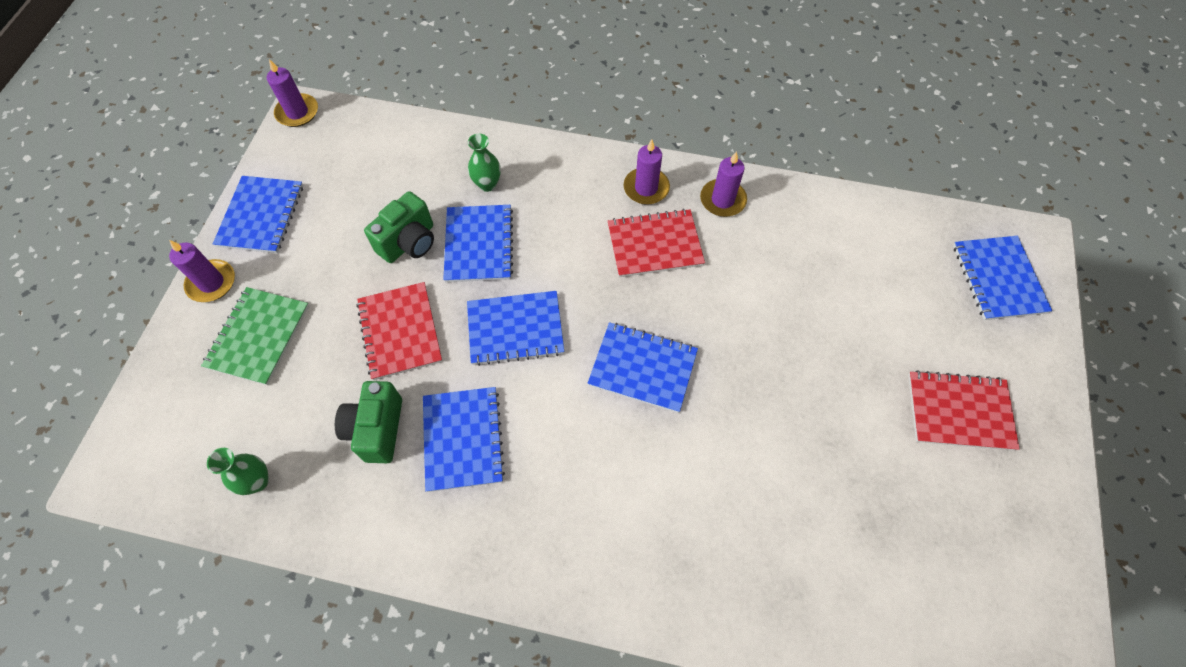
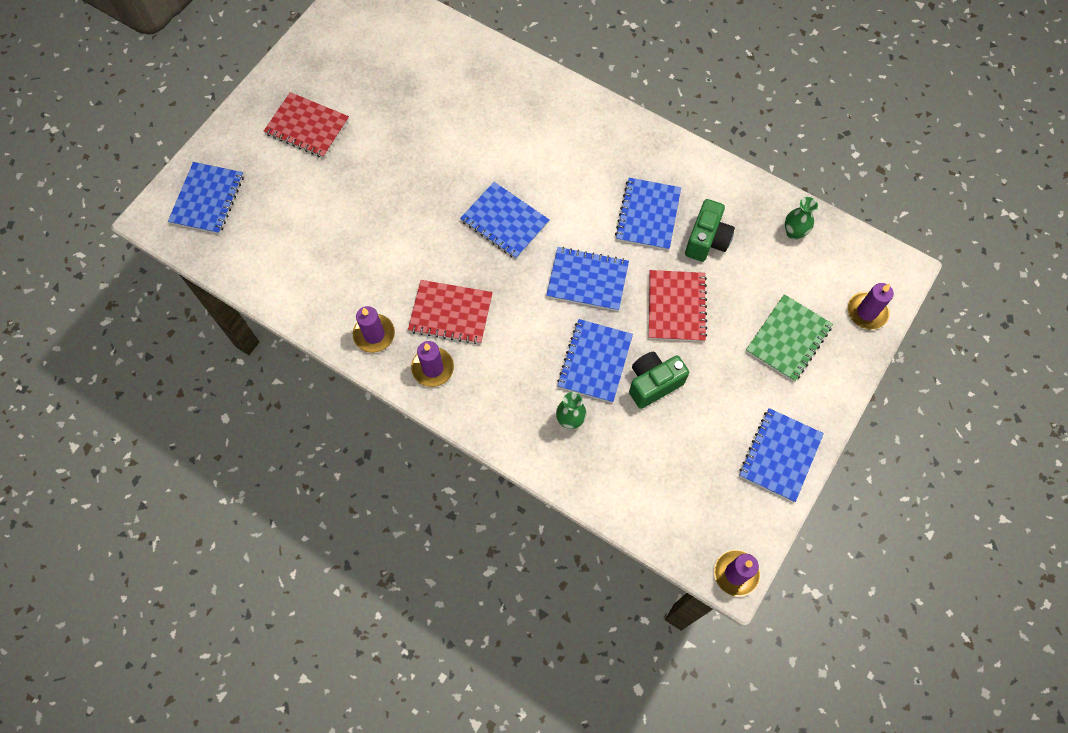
camera: 160 degrees left, 5 degrees up
purple candle [169,240,235,302] -> purple candle moved to [848,283,894,330]

